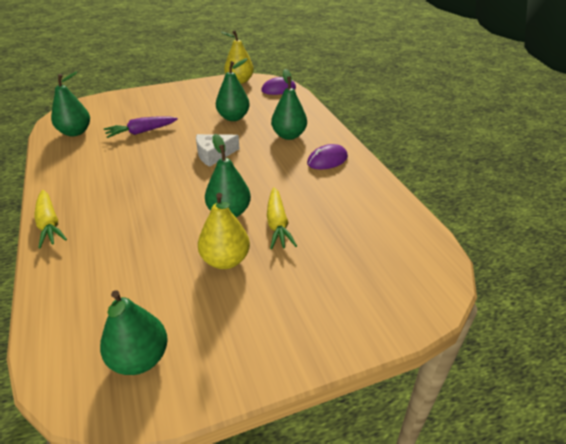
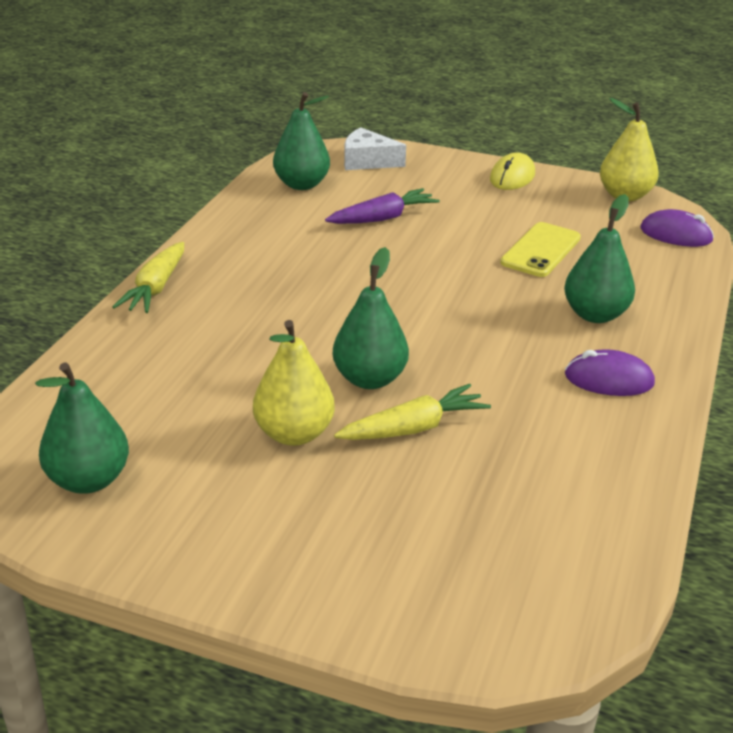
camera: 40 degrees right, 5 degrees down
purple carrot [104,117,178,138] -> purple carrot turned 135 degrees clockwise [325,188,440,224]
white cheese [196,134,240,167] -> white cheese moved to [344,128,406,170]
green pear [216,58,250,121] -> yellow phone [500,222,581,277]
yellow carrot [267,187,297,249] -> yellow carrot turned 150 degrees counterclockwise [334,384,491,440]
none -> yellow mouse [490,152,535,190]

